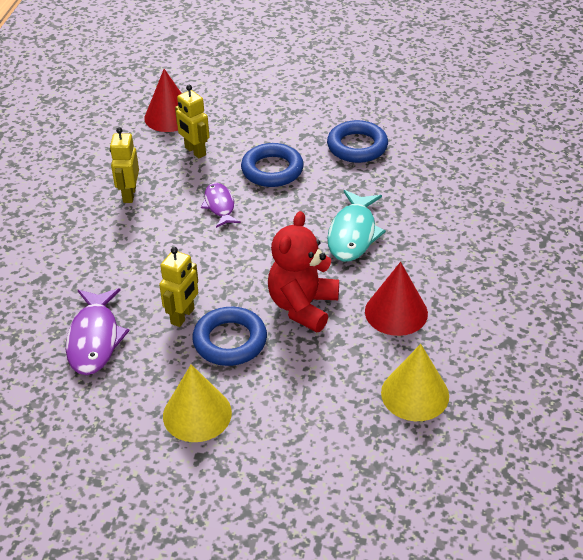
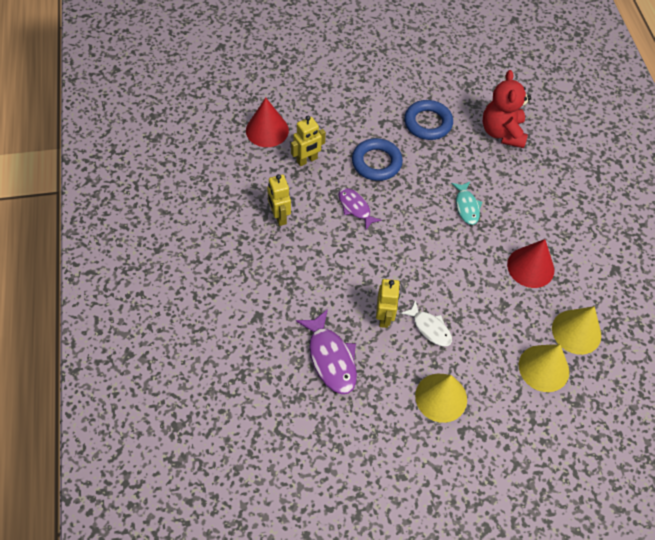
camera: 25 degrees left, 15 degrees up
yellow robot [175,85,209,159] -> yellow robot turned 60 degrees counterclockwise [291,116,326,166]
blue ring [192,307,267,366] -> white fish [400,300,452,346]
red teddy bear [268,211,339,332] -> red teddy bear moved to [483,70,531,148]
turquoise fish [327,190,386,262] -> turquoise fish [451,182,482,225], size x0.64
none -> yellow cone [519,344,569,392]

